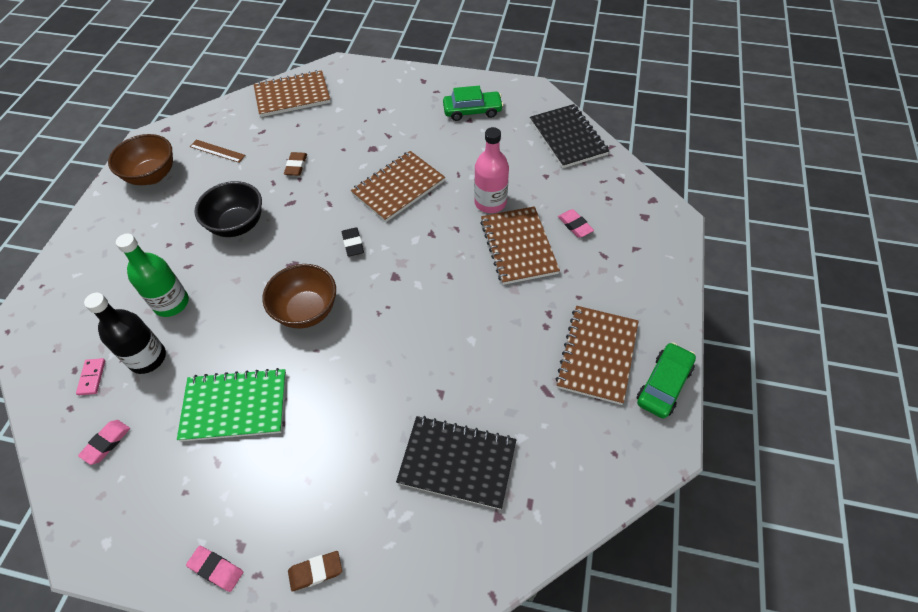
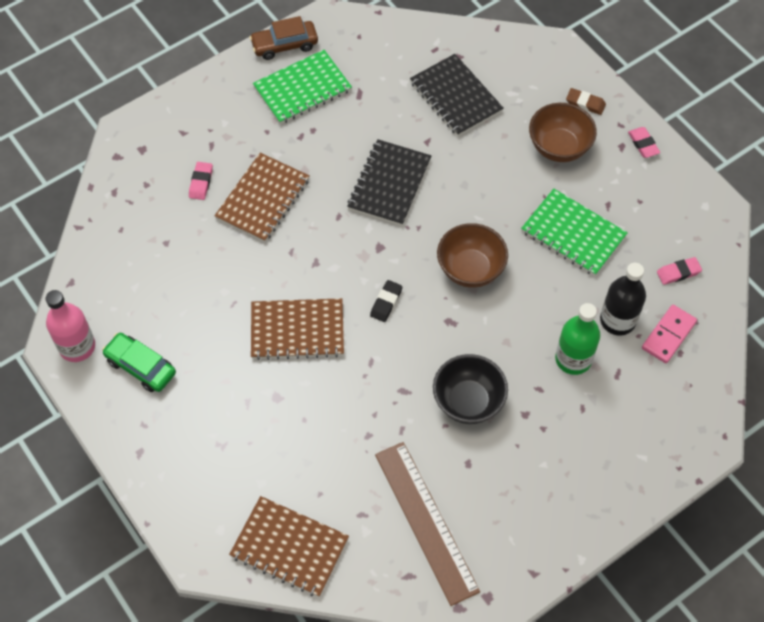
camera: 140 degrees left, 5 degrees up
pink domino [76,358,105,395] -> pink domino [642,305,697,363], size x1.62
brown bowl [108,134,173,185] -> brown bowl moved to [529,103,597,162]
brown ruler [190,140,246,163] -> brown ruler [375,442,480,606], size x2.20
brown eraser [284,152,307,176] -> none
pink bottle [474,127,509,213] -> pink bottle moved to [46,290,95,362]
black notebook [530,104,609,168] -> black notebook moved to [347,139,431,226]
brown notebook [556,306,639,405] -> green notebook [253,50,352,124]
green car [637,342,696,418] -> brown car [250,16,318,60]

